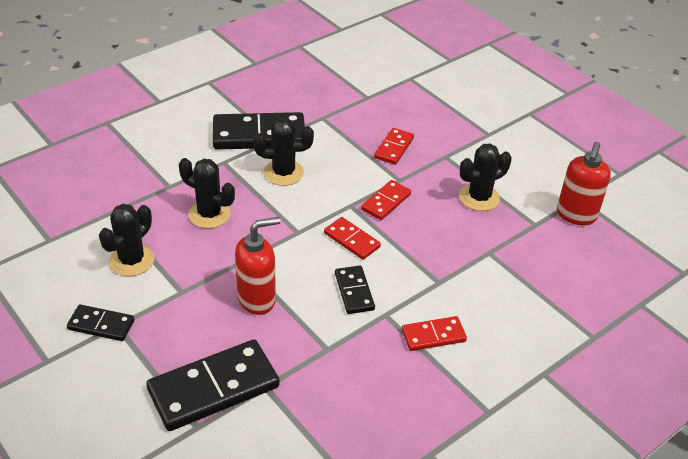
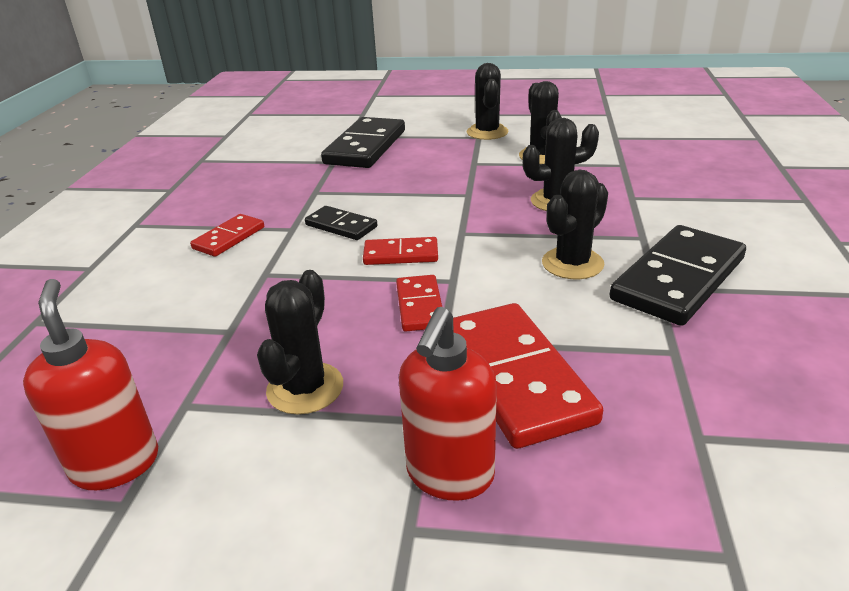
camera: 140 degrees right, 10 degrees down
black domino [67,304,134,341] -> black cactus [467,63,508,140]
red soap dispenser [235,217,281,315] -> red soap dispenser moved to [399,307,497,501]
red domino [374,128,414,165] -> red domino [453,303,603,449], size x1.89

